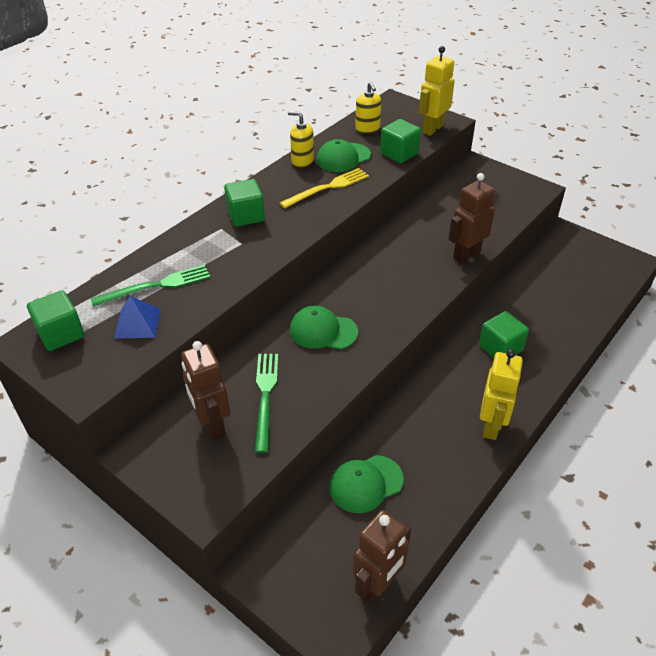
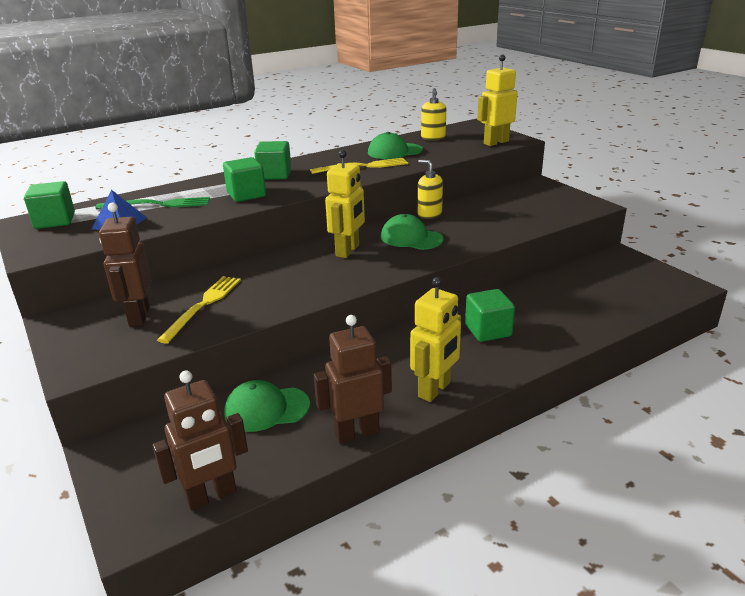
camera: 20 degrees right, 15 degrees down
green fork [255,354,278,453] -> yellow fork [157,276,241,344]
yellow soap dispenser [288,111,314,168] -> yellow soap dispenser moved to [418,160,443,219]
green cap [290,306,358,349] -> green cap moved to [381,214,444,250]
green cube [380,119,421,163] -> green cube moved to [223,157,266,202]
brown robot [448,173,495,264] -> brown robot moved to [313,315,392,443]
none -> yellow robot [325,150,365,258]

